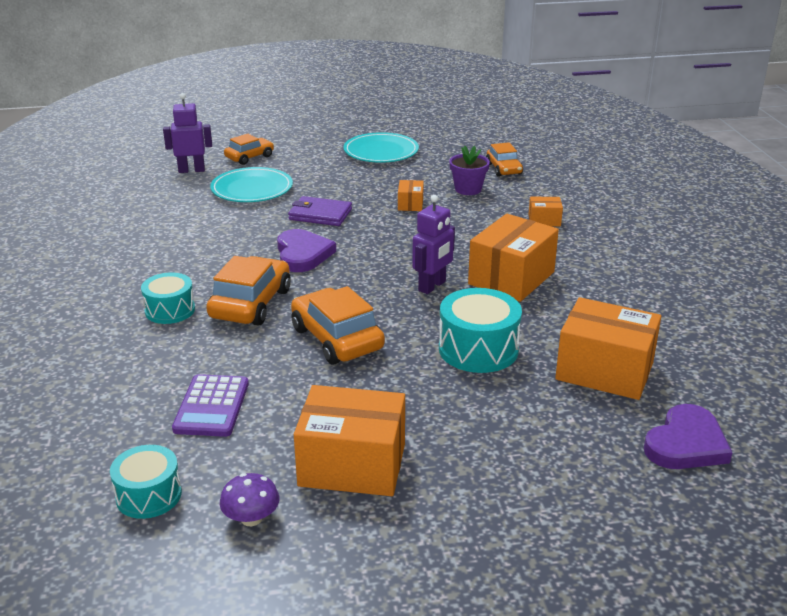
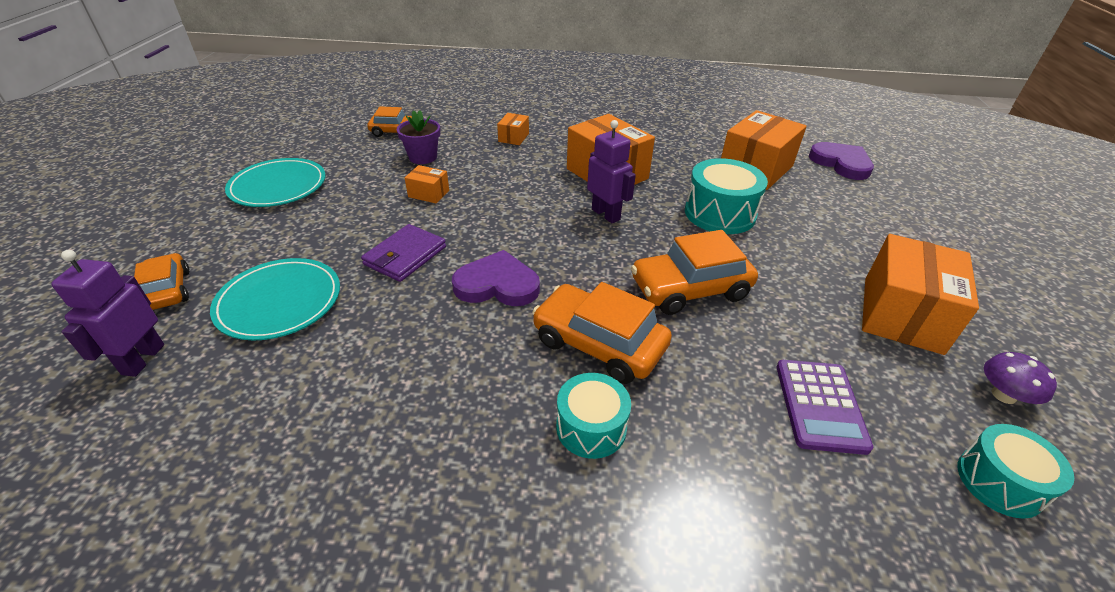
camera: 75 degrees left, 10 degrees up
purple calculator [172,374,249,437] -> purple calculator turned 75 degrees clockwise [777,360,873,455]

